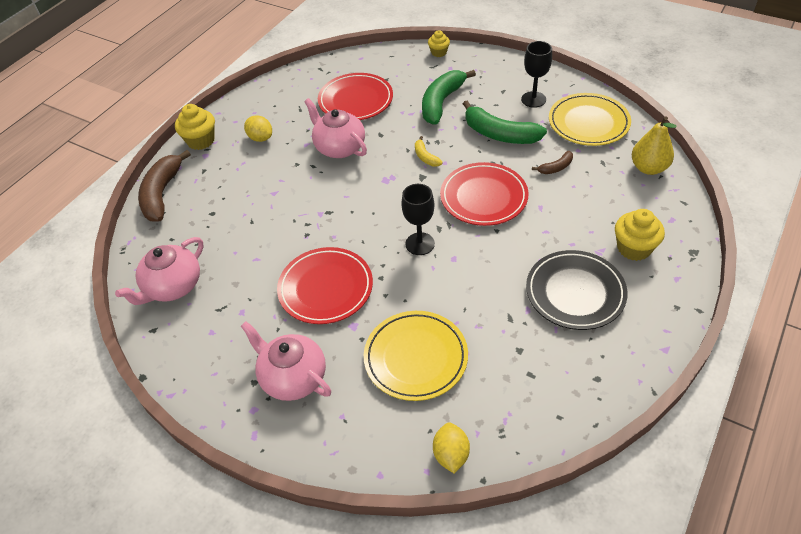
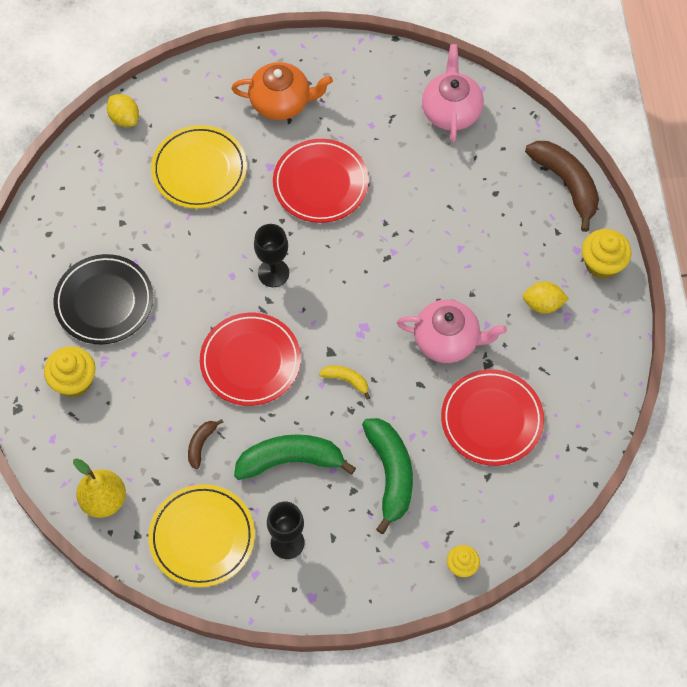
camera: 140 degrees right, 15 degrees up
pink teapot [241,321,331,401] -> orange teapot [231,62,333,120]

